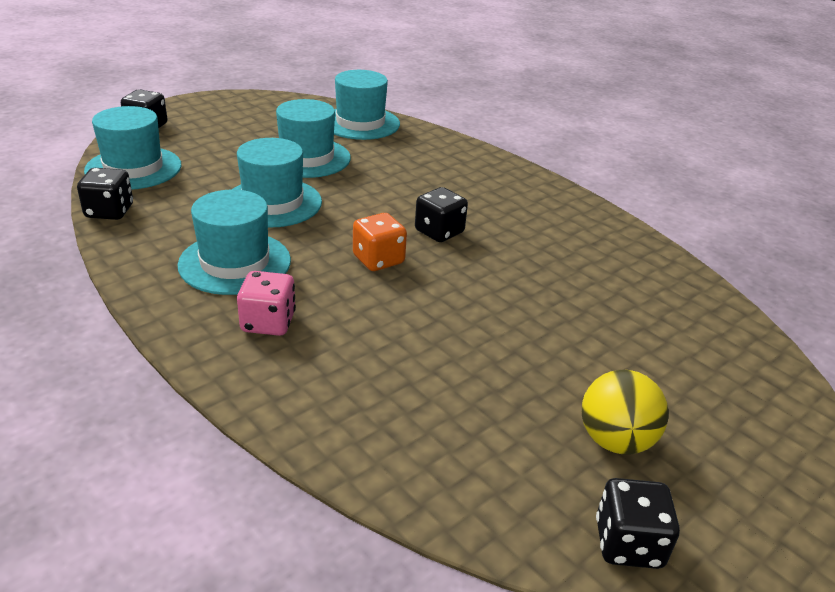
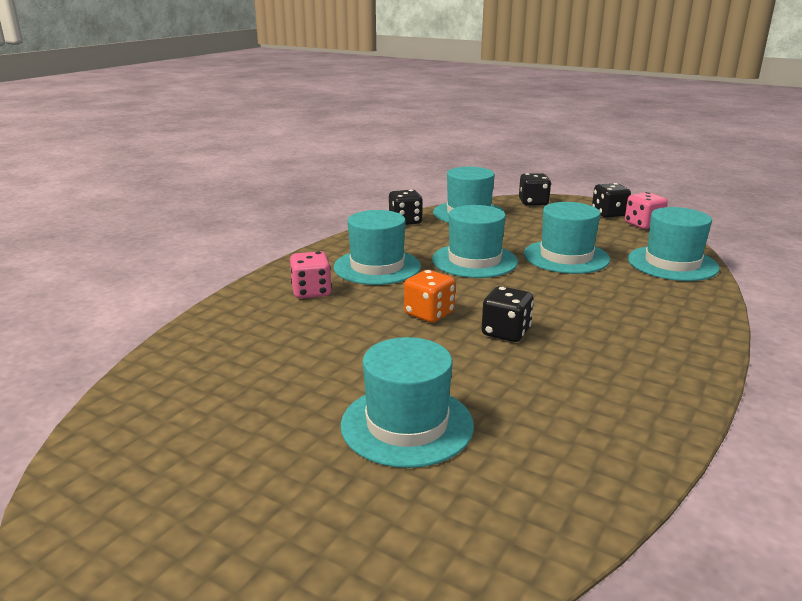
camera: 75 degrees right, 10 degrees down
yellow ball [582,370,669,455] -> none
black dice [596,478,680,569] -> black dice moved to [592,183,631,218]
none -> turquoise hat [341,337,474,468]
none -> pink dice [625,192,668,229]

